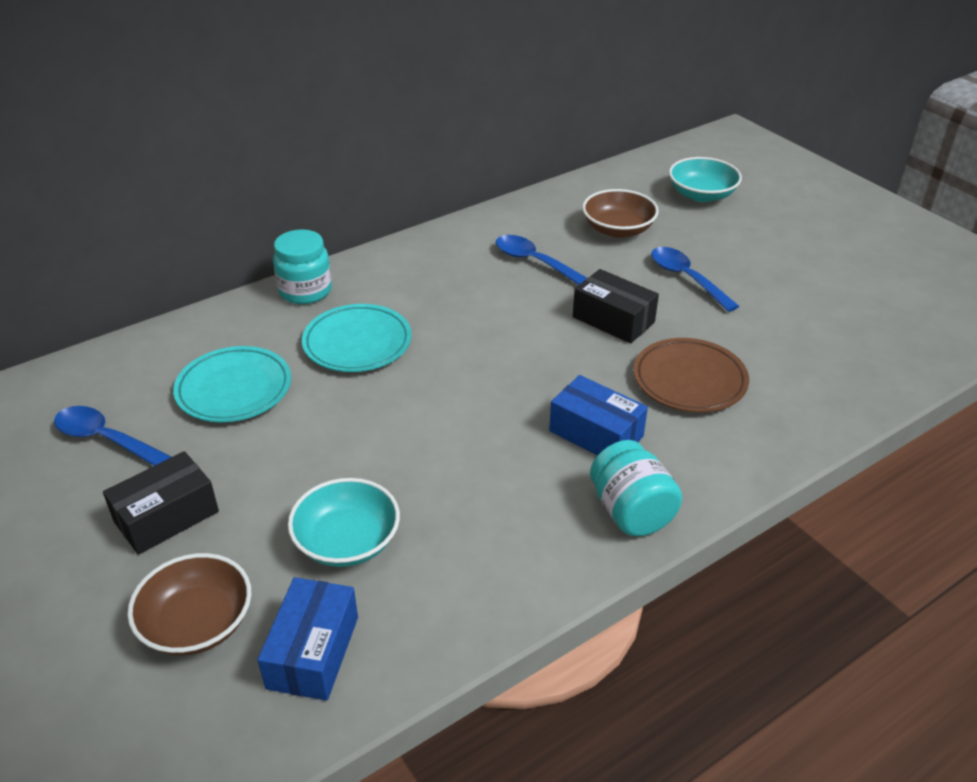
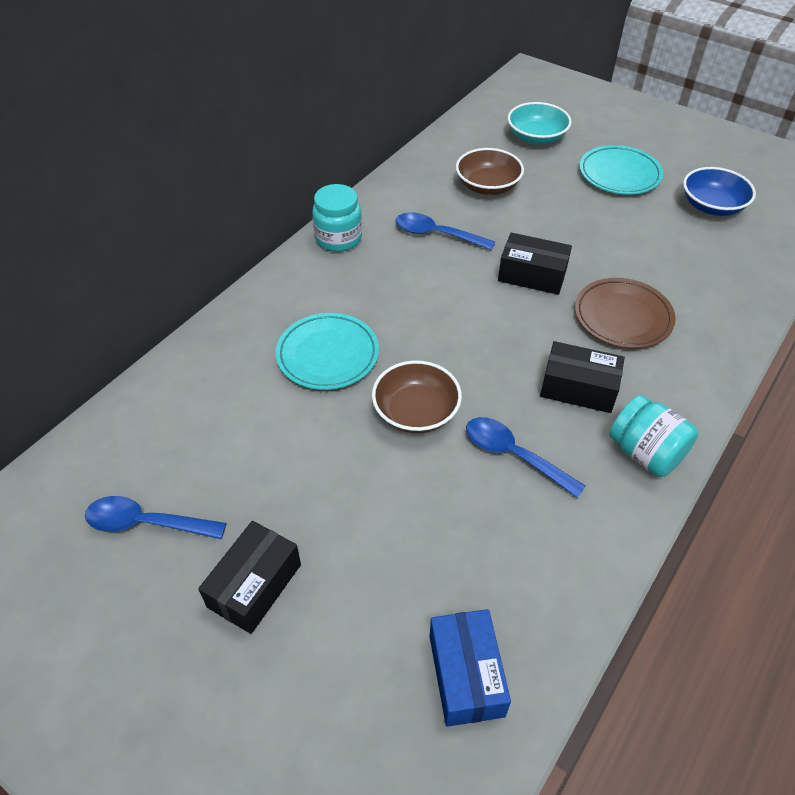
camera: 20 degrees left, 10 degrees up
brown bowl [127,553,251,655] -> brown bowl moved to [372,361,462,433]
turquoise plate [173,346,291,422] -> turquoise plate moved to [579,145,663,195]
turquoise jar [273,229,332,304] -> turquoise jar moved to [312,184,362,252]
turquoise bowl [288,478,400,567] -> none
blue box [549,375,648,455] -> black box [540,341,625,413]
blue spoon [651,247,739,312] -> blue spoon moved to [466,417,586,498]
none -> blue bowl [683,167,756,216]

